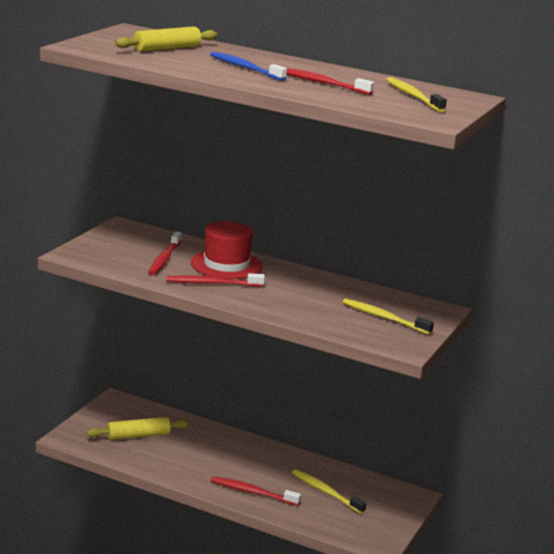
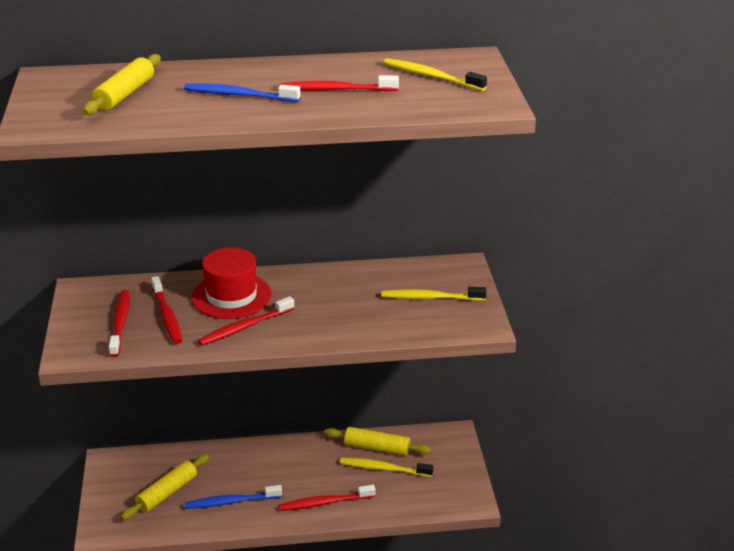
camera: 30 degrees left, 10 degrees up
none -> red toothbrush [109,290,130,357]
none -> blue toothbrush [185,485,282,509]
none -> yellow rolling pin [324,427,431,455]

